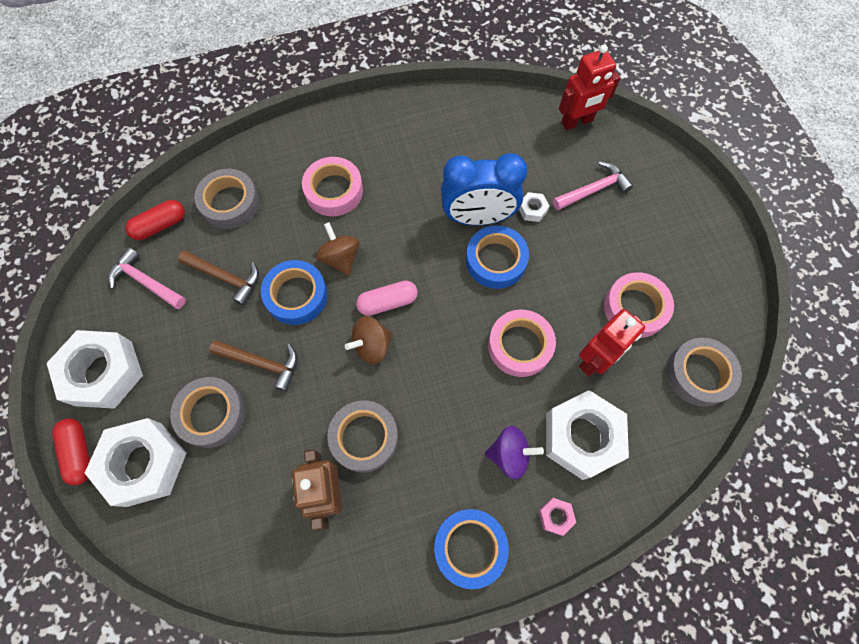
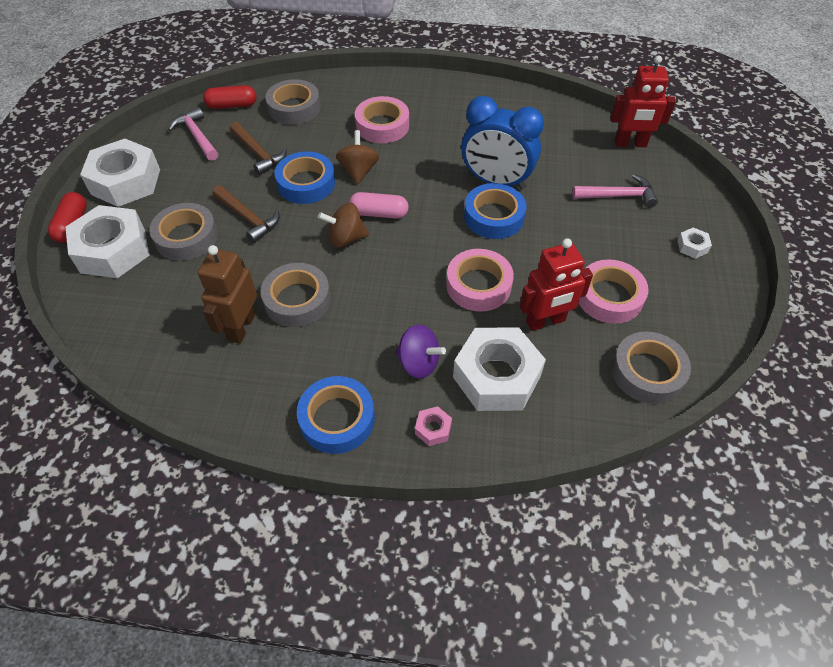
camera: 25 degrees right, 15 degrees down
white nut [519,192,550,222] -> white nut moved to [677,227,712,259]

